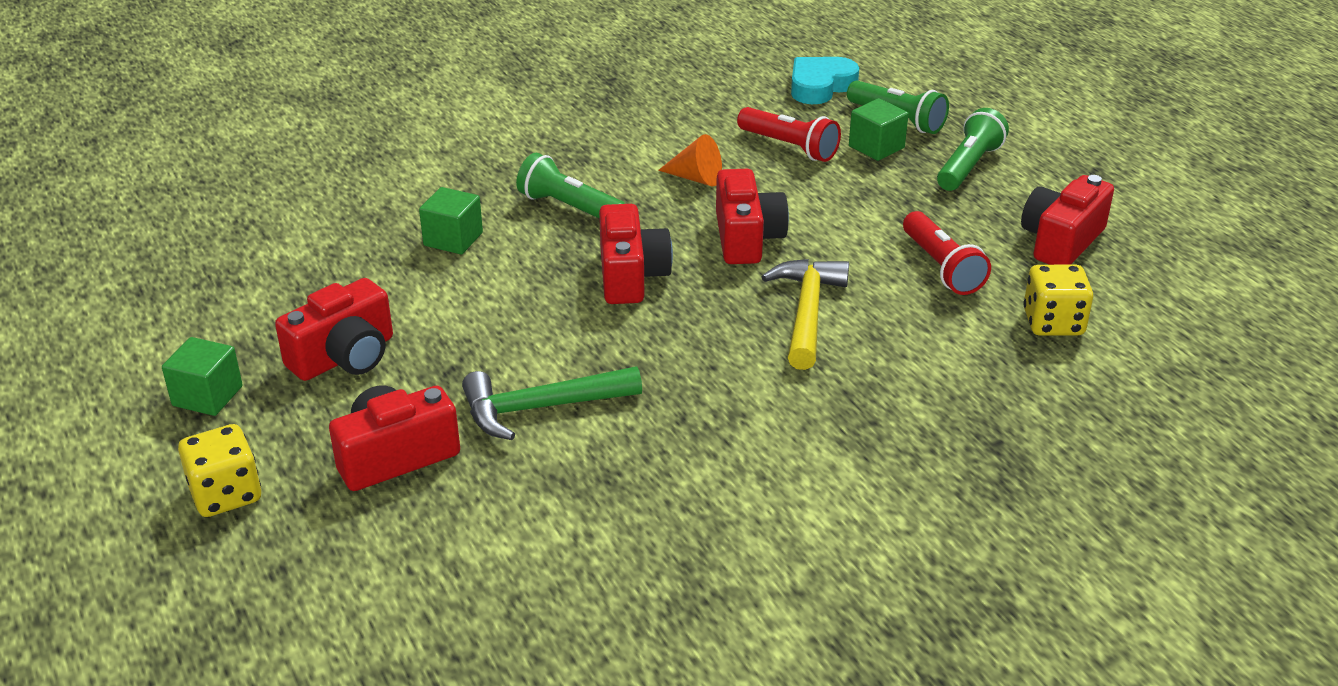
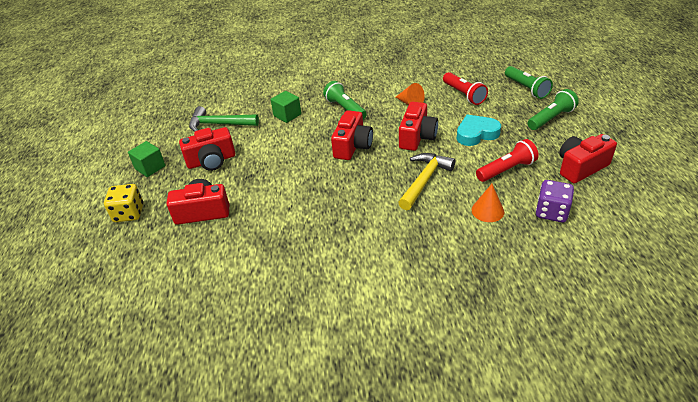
camera: 25 degrees right, 5 degrees up
green hammer [462,366,642,440] -> green hammer moved to [189,106,259,132]
turquoise heart [791,57,859,104] -> turquoise heart moved to [457,115,501,146]
green cube [849,98,909,161] -> none
red flashlight [903,211,991,295] -> red flashlight turned 120 degrees counterclockwise [476,139,539,182]
yellow dice [1023,265,1093,336] -> purple dice [536,180,574,222]
none -> orange cone [472,184,504,222]

